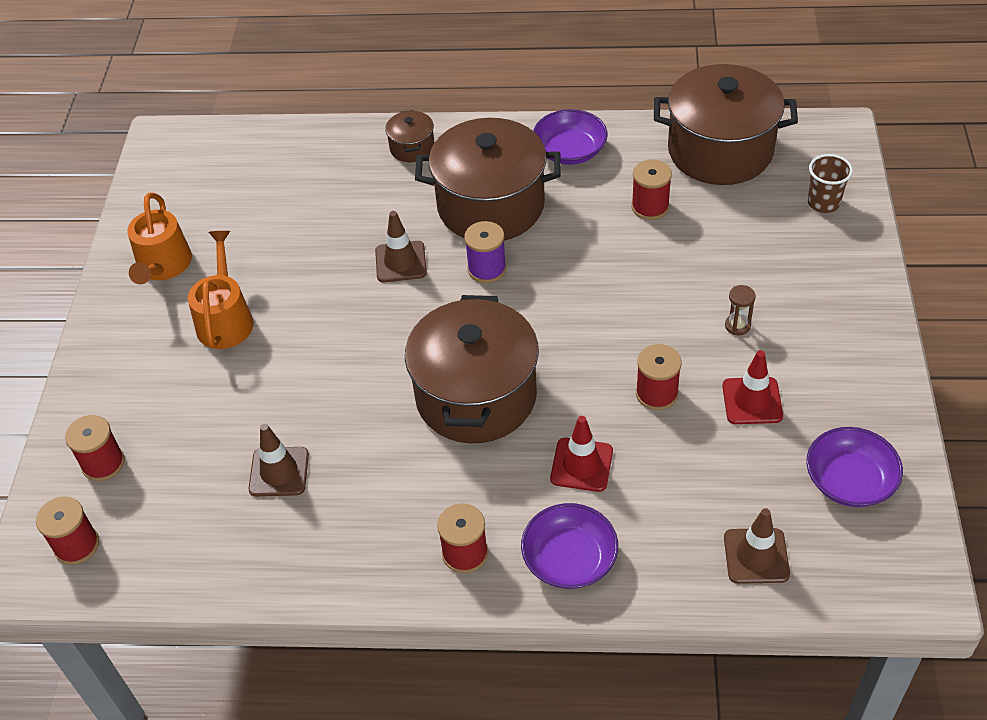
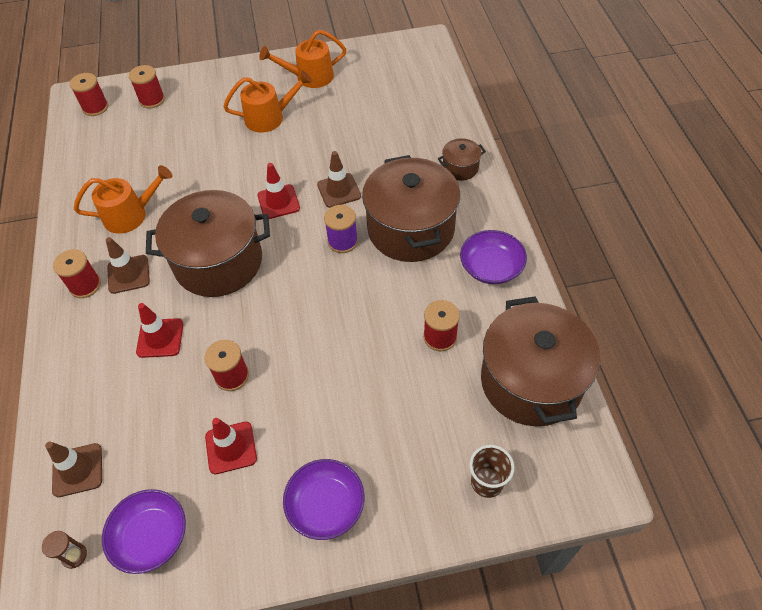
camera: 75 degrees right, 5 degrees up
brown traffic cone [249,424,309,497] -> brown traffic cone moved to [106,237,150,294]
purple bowl [521,503,618,589] -> purple bowl moved to [283,459,364,540]
brown hourglass [725,285,756,335] -> brown hourglass moved to [42,531,87,569]
none -> orange watering can [74,165,173,234]
none -> red traffic cone [257,163,300,219]

